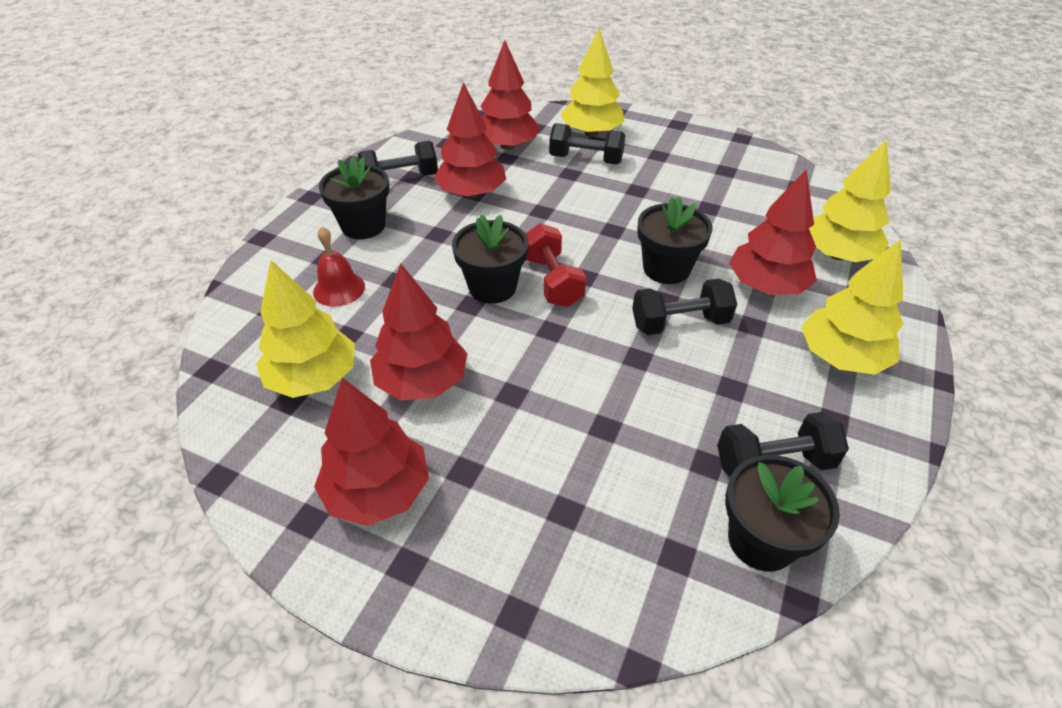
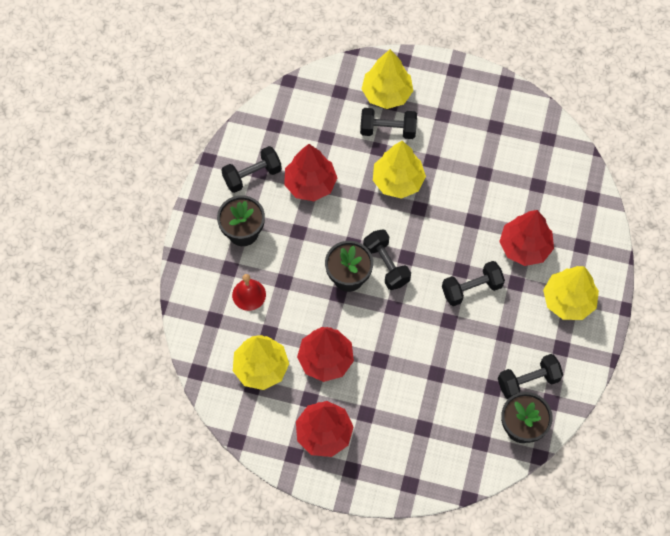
camera: 10 degrees left, 20 degrees up
red tree [480,40,541,150] -> none
red dumbbell [525,223,586,307] -> black dumbbell [363,229,411,290]
black flower pot [637,196,713,284] -> none
yellow tree [809,140,891,262] -> yellow tree moved to [373,141,426,199]

